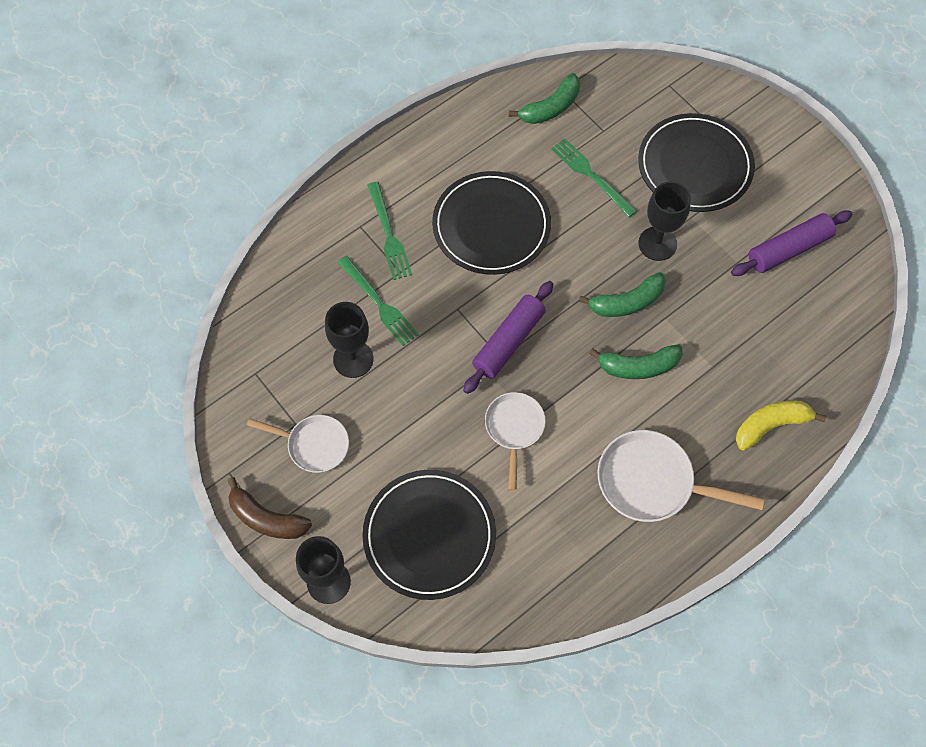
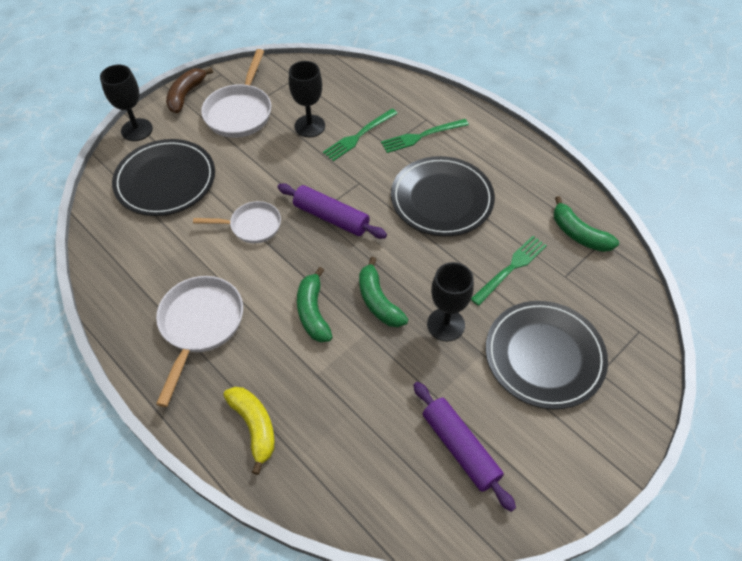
camera: 85 degrees right, 10 degrees down
white pan [247,415,349,473] -> white pan [201,49,271,138], size x1.55

